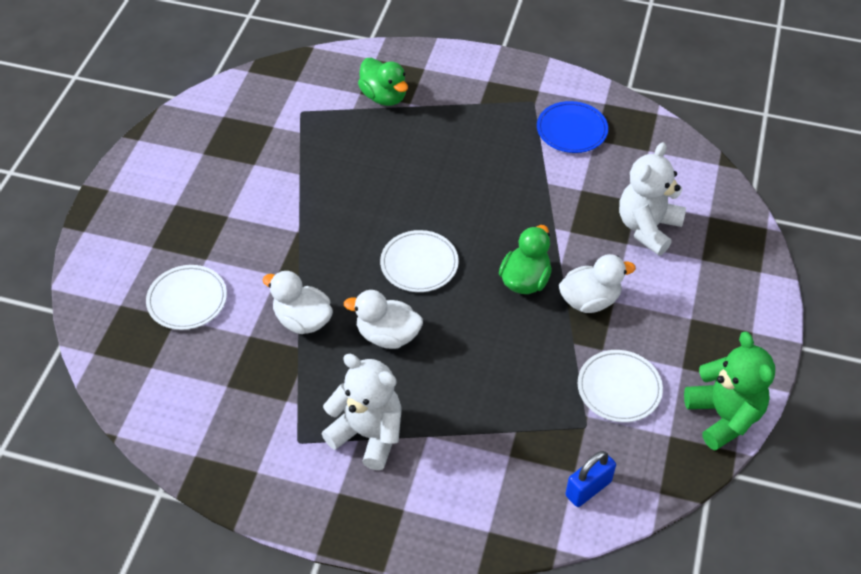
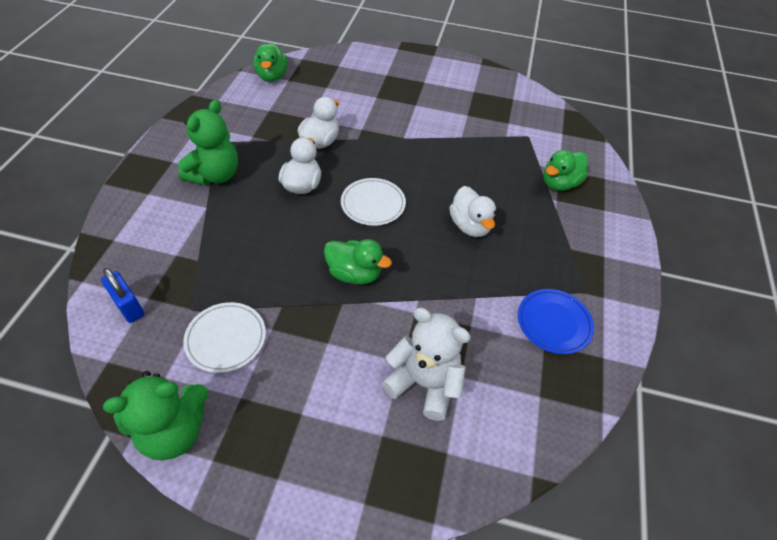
camera: 85 degrees right, 0 degrees up
white plate [146,265,227,330] -> none
white teddy bear [321,354,402,470] -> green teddy bear [178,100,238,186]
white duck [559,254,636,313] -> white duck moved to [449,186,496,237]
none -> green duck [254,43,288,82]

